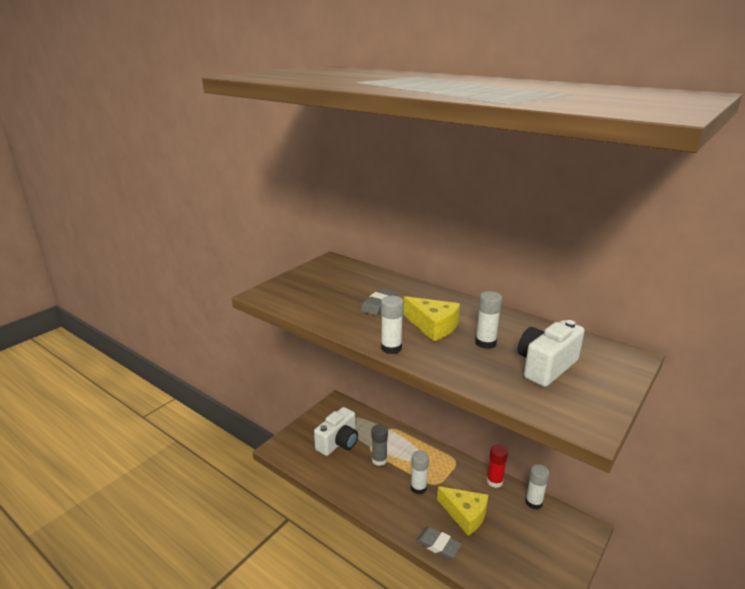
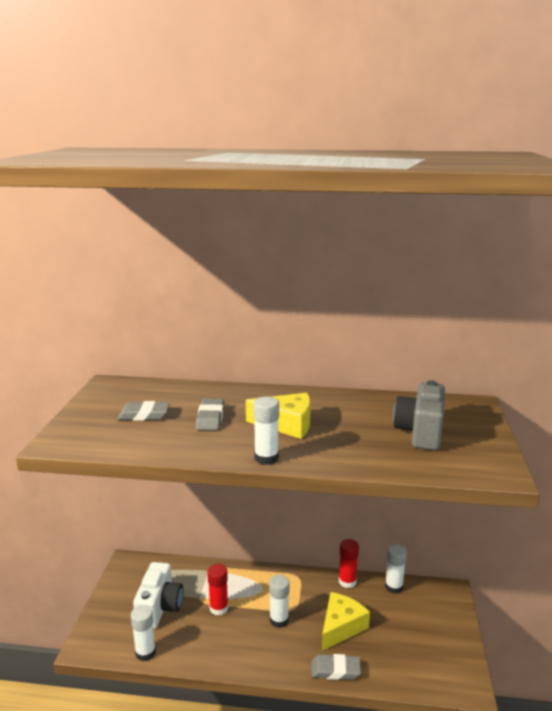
camera: 30 degrees left, 5 degrees down
grey glue stick [372,424,388,466] -> red glue stick [207,564,228,616]
yellow cheese [437,486,488,535] -> yellow cheese turned 60 degrees counterclockwise [322,592,370,651]
white glue stick [475,291,502,349] -> white glue stick moved to [131,605,156,661]
white camera [518,320,584,387] -> grey camera [393,380,445,450]
none -> grey eraser [117,401,170,421]

